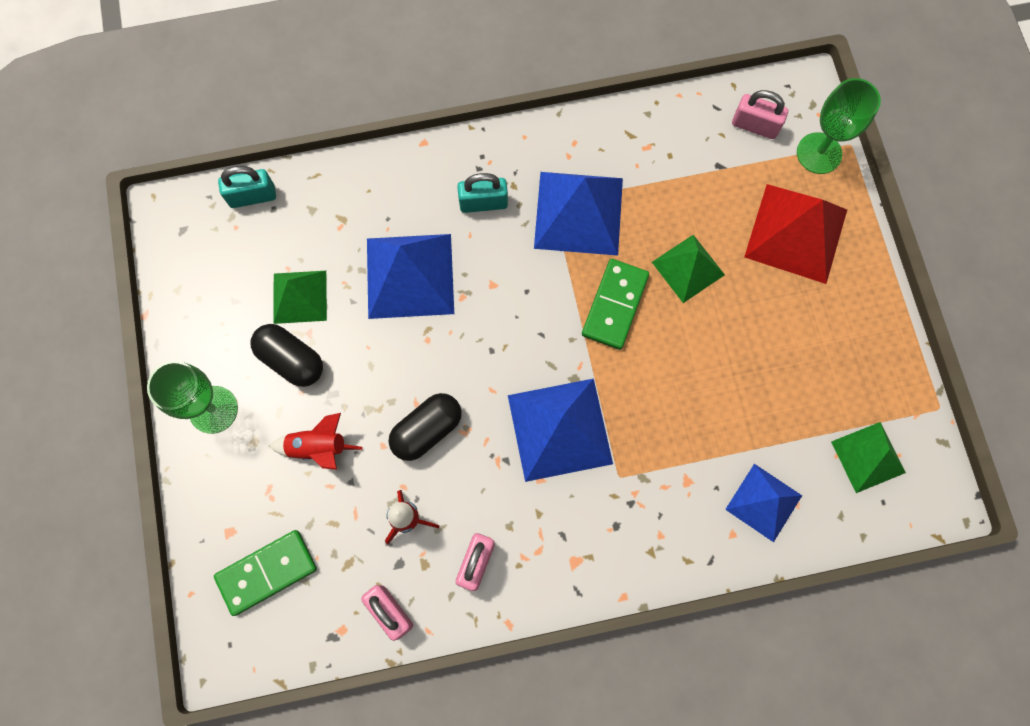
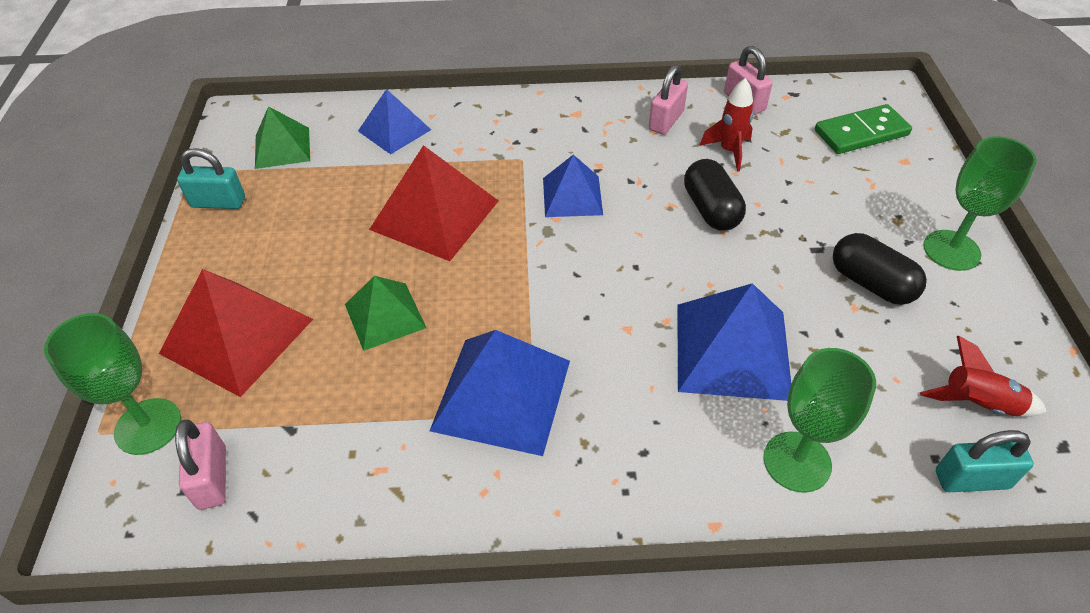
camera: 170 degrees left, 25 degrees down
red rocket [269,413,362,470] -> red rocket moved to [920,336,1047,417]
green pyramid [273,271,327,324] -> none
black capsule [389,393,462,461] -> black capsule turned 75 degrees counterclockwise [684,159,746,231]
turquoise padlock [457,173,508,213] -> turquoise padlock moved to [177,148,245,209]
blue pyramid [508,379,613,482] -> blue pyramid [543,154,603,217], size x0.62
green domino [582,259,649,350] -> none
pink padlock [732,90,788,139] -> pink padlock turned 45 degrees clockwise [175,420,226,510]
none -> red pyramid [369,145,498,261]
none -> green goblet [763,348,876,493]

